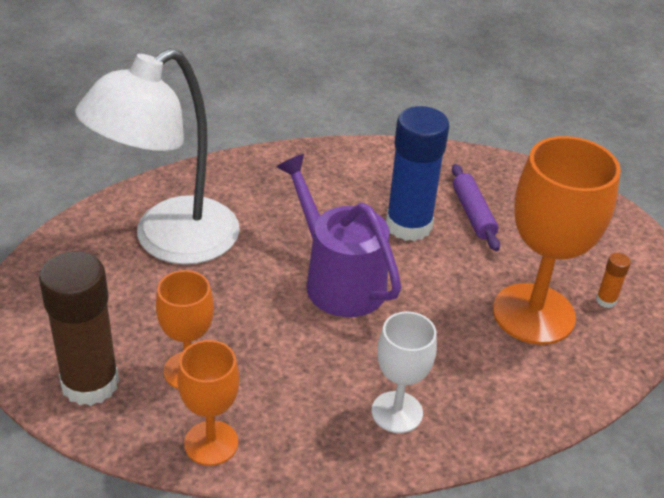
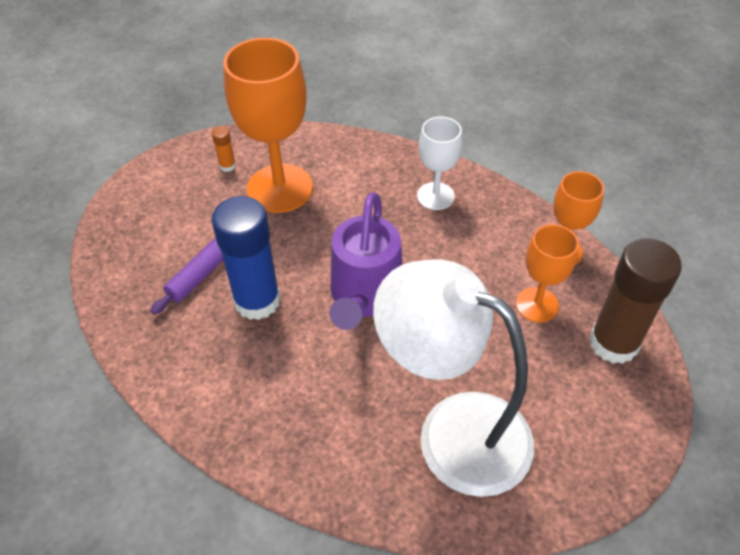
camera: 130 degrees left, 10 degrees up
white lamp [75,48,240,265] -> white lamp turned 150 degrees counterclockwise [373,259,534,497]

